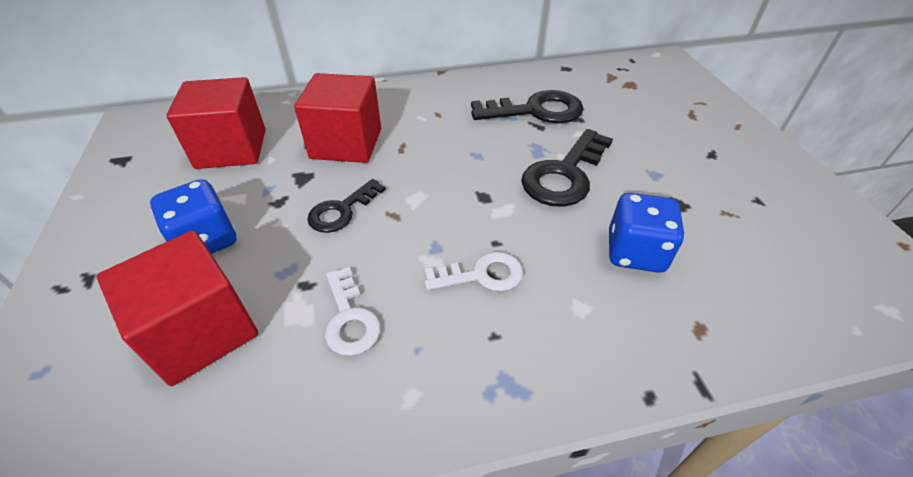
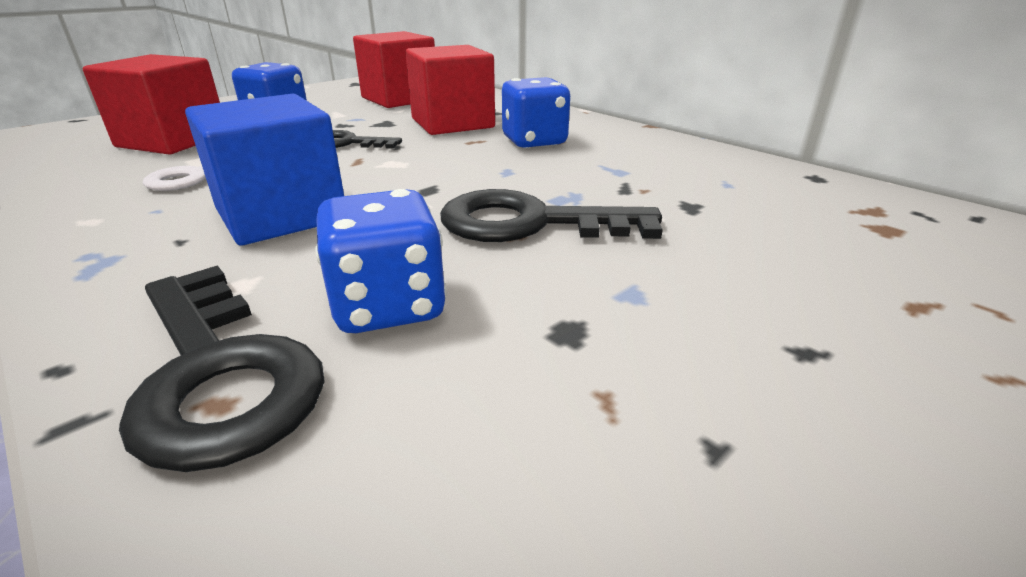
camera: 60 degrees right, 15 degrees down
white key [425,252,523,291] -> blue cube [185,94,344,245]
black key [471,90,584,123] -> black key moved to [119,265,325,472]
none -> blue dice [502,77,570,148]

